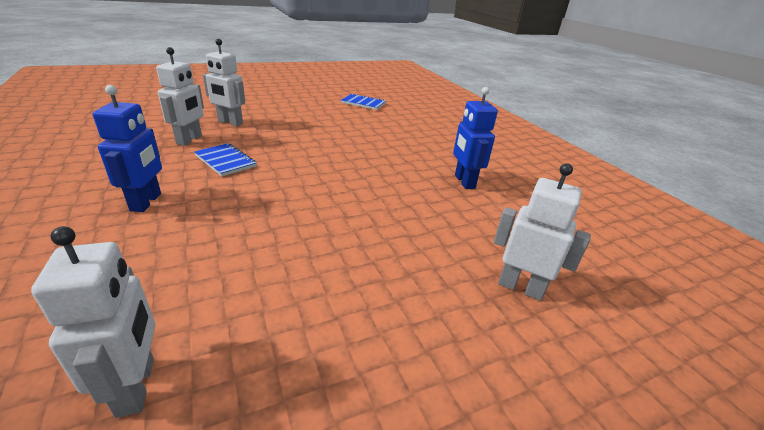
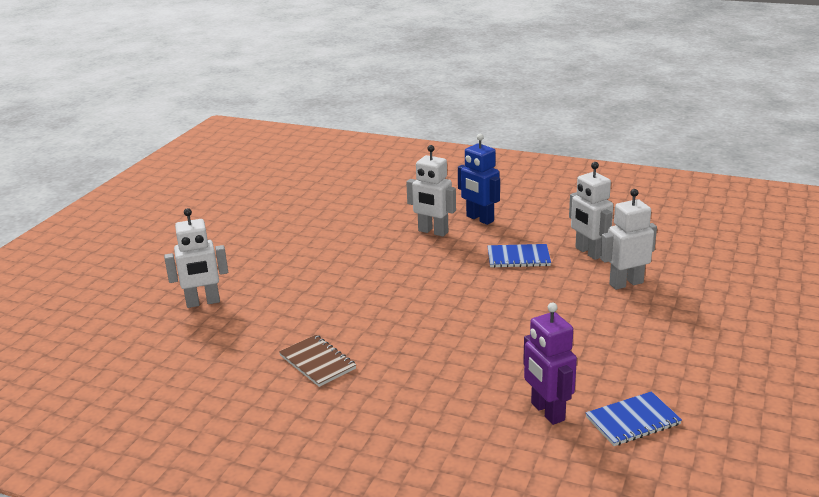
camera: 140 degrees right, 5 degrees down
white robot [31,226,156,418] -> white robot moved to [406,145,456,237]
blue robot [453,87,498,189] -> brown notebook [279,335,356,387]
none -> purple robot [523,302,577,425]

